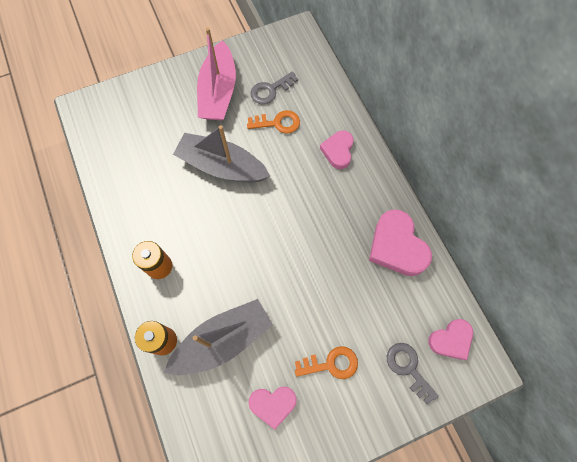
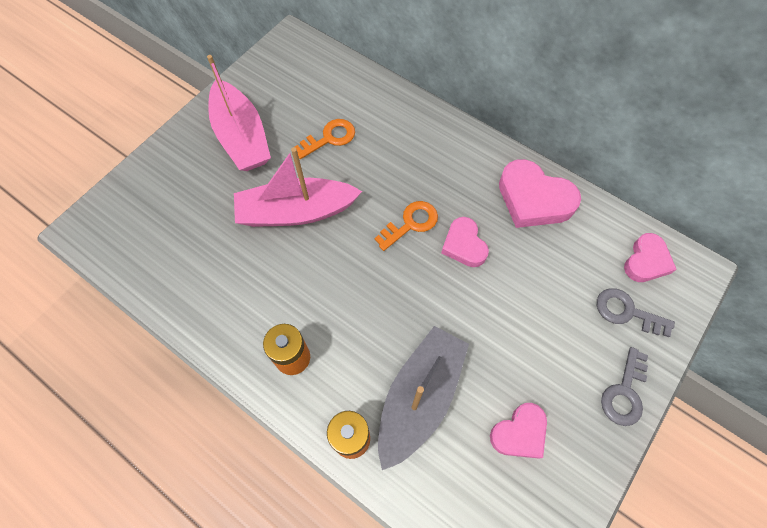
camera: 30 degrees left, 5 degrees down
grey boat [173,125,270,182] -> pink boat [234,147,362,227]
grey key [250,71,298,104] -> grey key moved to [601,347,648,426]
orange key [295,346,358,379] -> orange key moved to [374,201,438,251]
pink heart [320,131,354,169] -> pink heart moved to [441,217,489,267]

